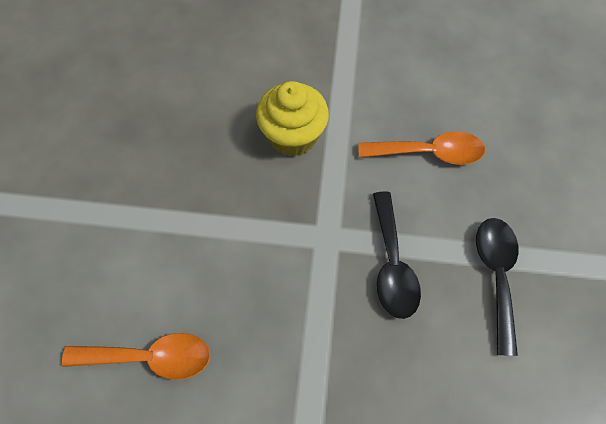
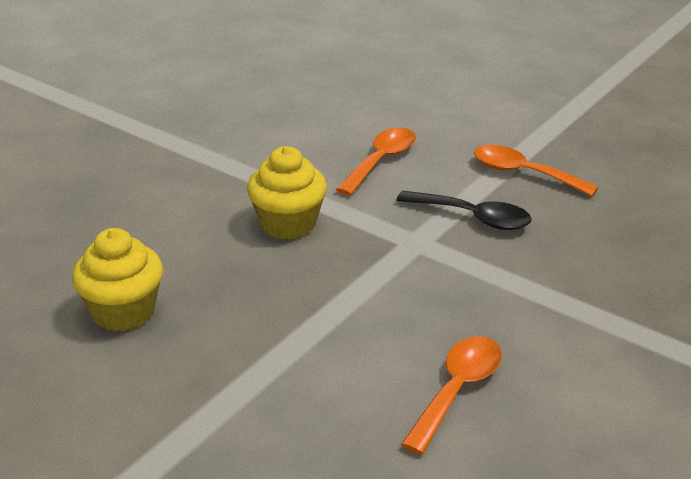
camera: 60 degrees left, 30 degrees down
black spoon [476,218,519,356] -> orange spoon [474,145,599,196]
none -> yellow cupcake [72,228,163,331]

